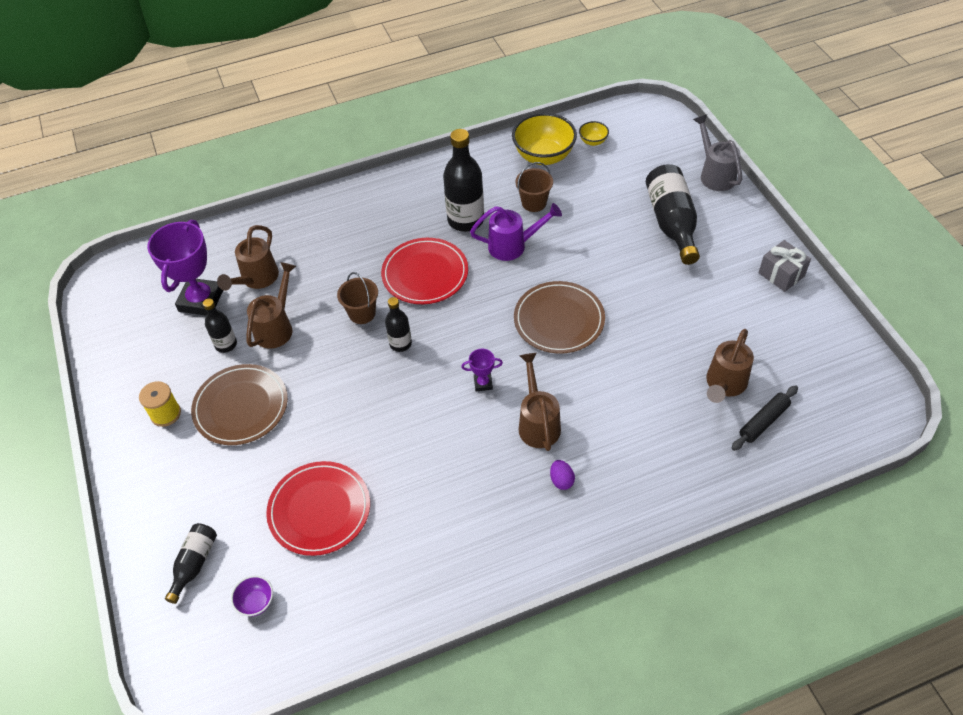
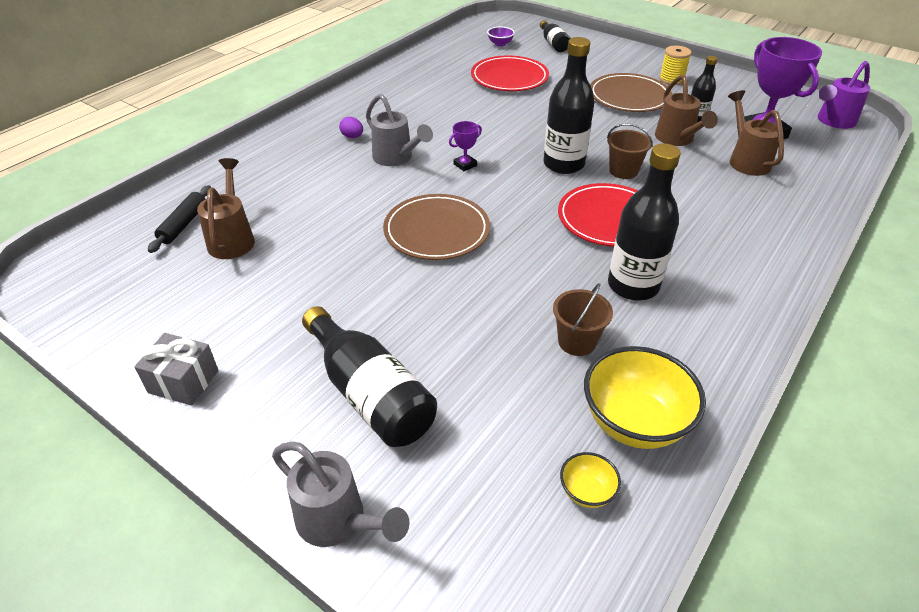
camera: 145 degrees right, 10 degrees down
black bottle [385,297,412,352] -> black bottle [543,37,595,174], size x1.80
purple watering can [470,203,562,261] -> purple watering can moved to [818,61,870,129]
brown watering can [519,353,561,451] -> grey watering can [366,94,433,166]

